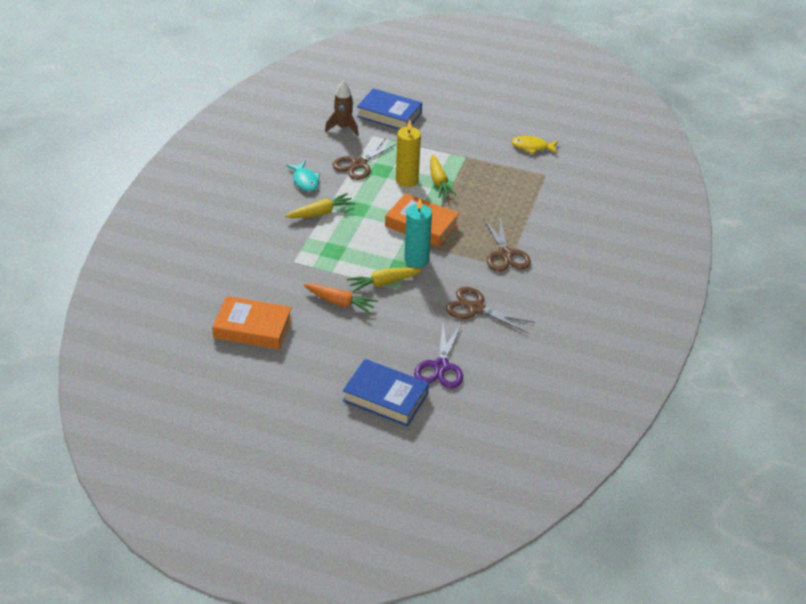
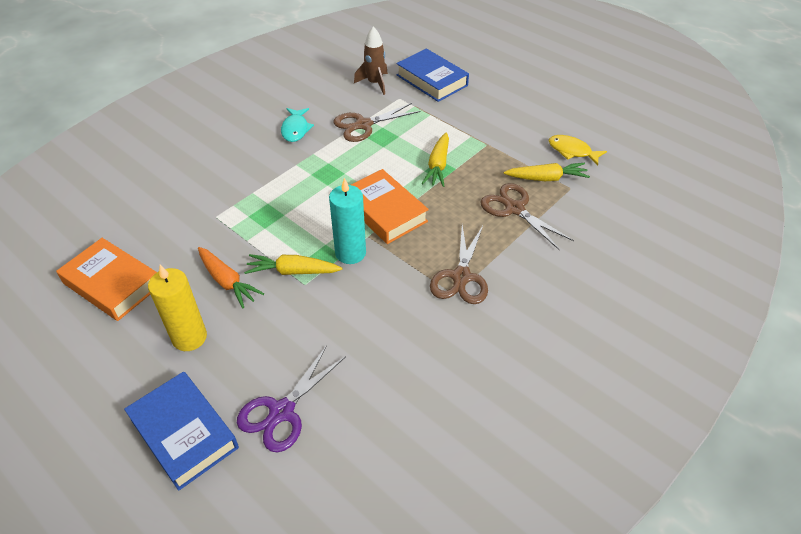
camera: 25 degrees right, 5 degrees up
yellow carrot [285,193,355,218] -> yellow carrot moved to [504,163,590,181]
yellow candle [396,120,421,187] -> yellow candle moved to [148,265,207,351]
brown scissors [446,287,535,333] -> brown scissors moved to [480,183,574,250]

